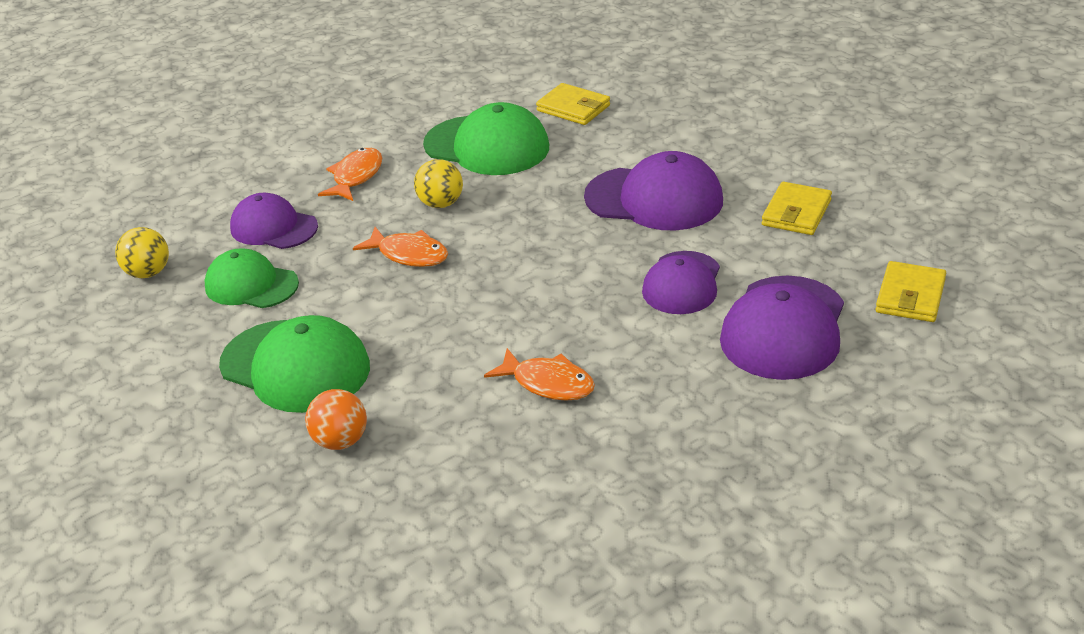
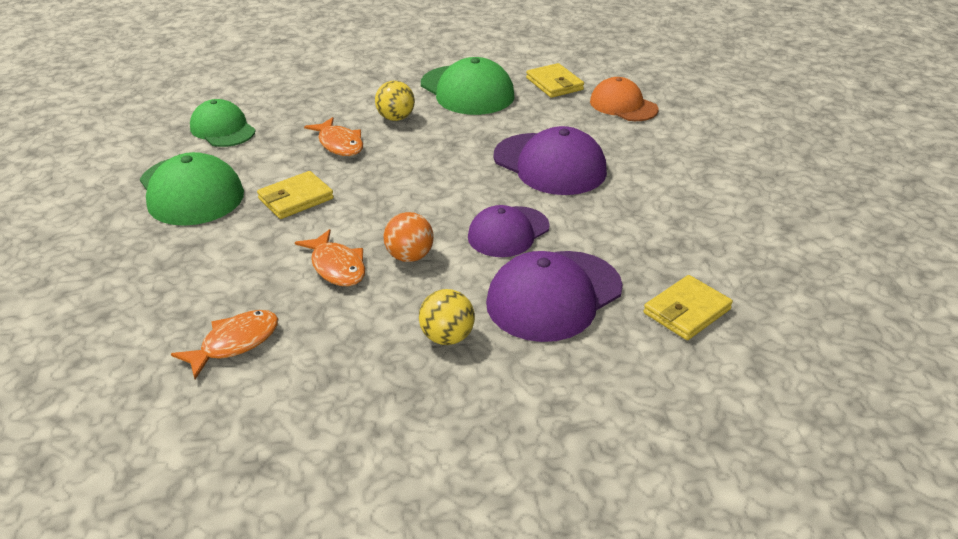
camera: 25 degrees right, 0 degrees up
yellow ball [115,227,169,278] -> yellow ball moved to [419,289,475,345]
purple cap [230,193,318,249] -> none
orange ball [305,389,367,450] -> orange ball moved to [383,212,434,262]
orange fish [318,148,382,201] -> orange fish moved to [171,310,278,379]
yellow wallet [762,181,832,235] -> yellow wallet moved to [257,171,334,219]
none -> orange cap [590,77,659,121]

